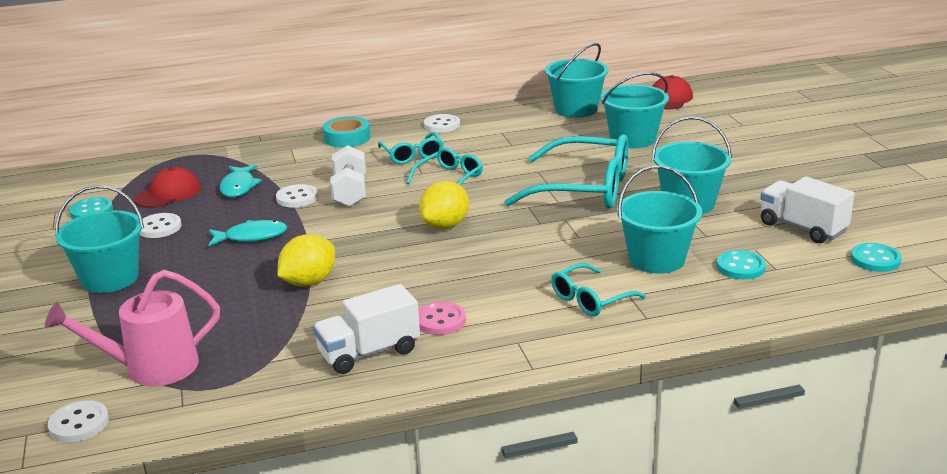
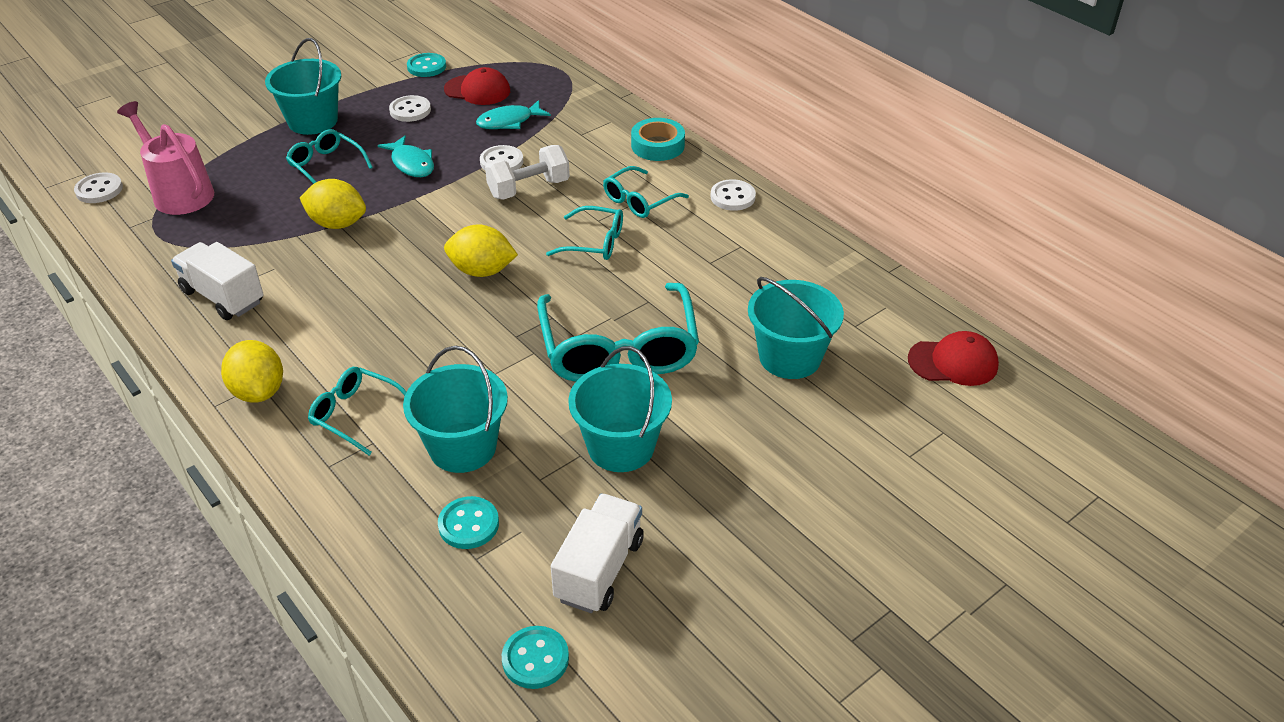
camera: 65 degrees right, 15 degrees up
pink button [418,301,466,335] -> none
turquoise bucket [545,43,609,118] -> none
none -> yellow lemon [221,340,283,403]
none -> turquoise glasses [286,129,373,184]

